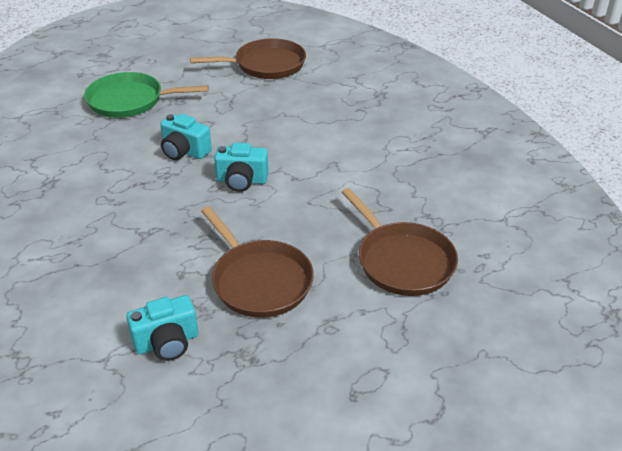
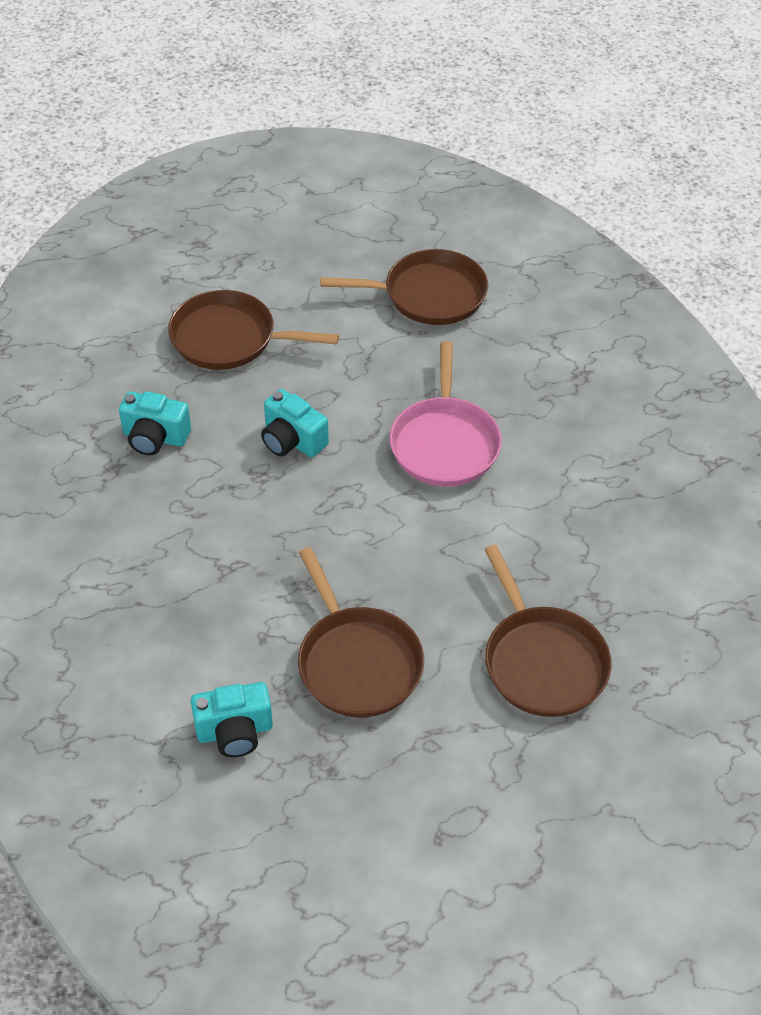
camera: 10 degrees right, 10 degrees up
green pan [84,72,209,118] -> brown pan [168,290,339,370]
turquoise camera [214,143,269,192] -> turquoise camera moved to [119,391,191,456]
none -> pink pan [390,341,502,487]

